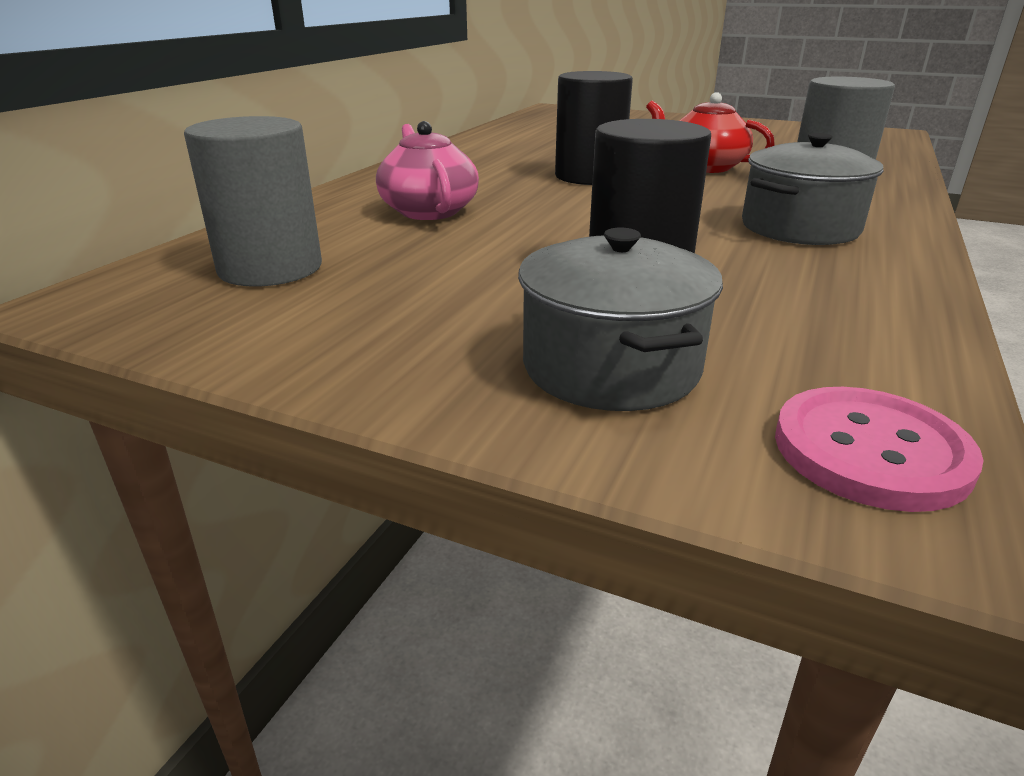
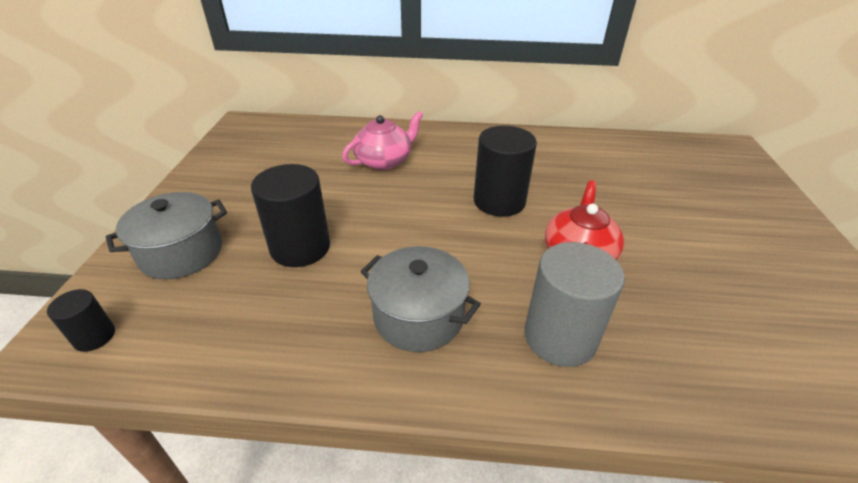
camera: 70 degrees right, 10 degrees up
grey cylinder [184,116,322,286] -> none
pink button [775,387,984,512] -> black cylinder [47,289,115,352]

